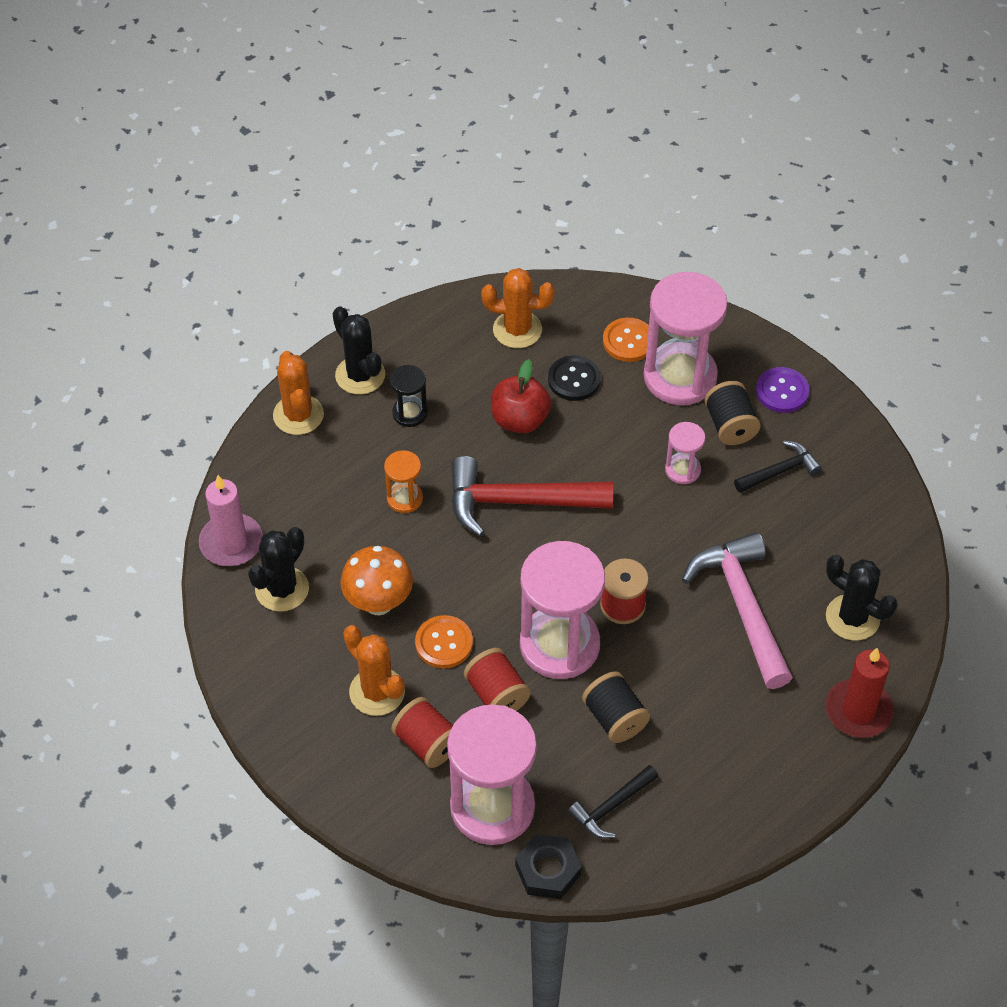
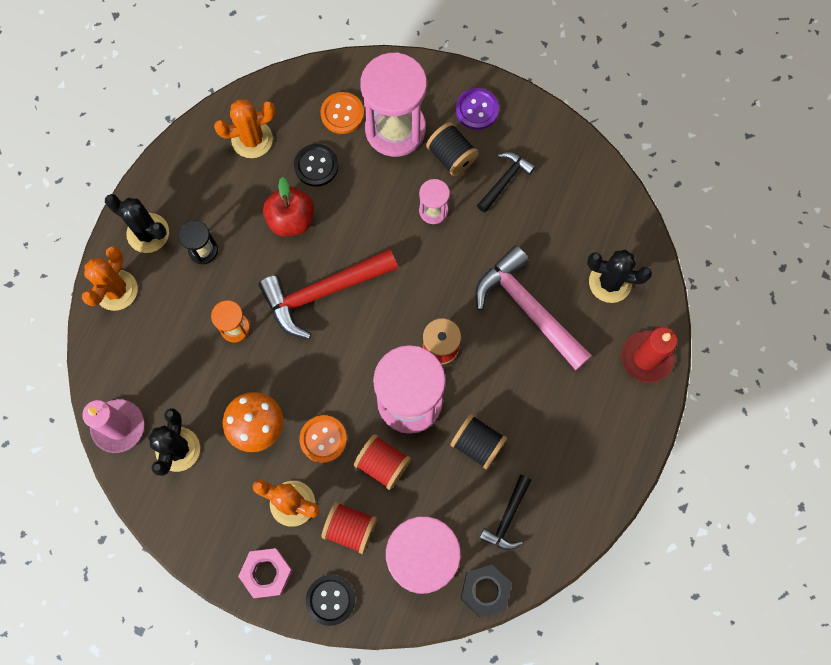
camera: 25 degrees left, 20 degrees up
orange cactus [273,351,324,435] -> orange cactus turned 60 degrees clockwise [82,246,137,311]
none -> pink nut [238,548,293,598]
none -> black button [306,575,355,626]

